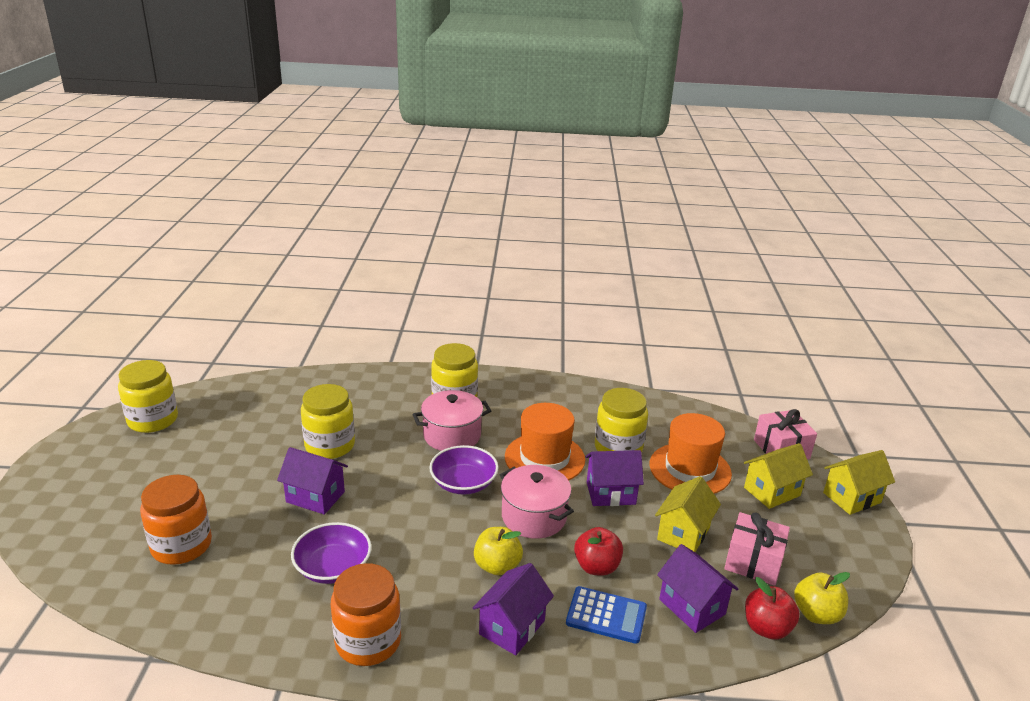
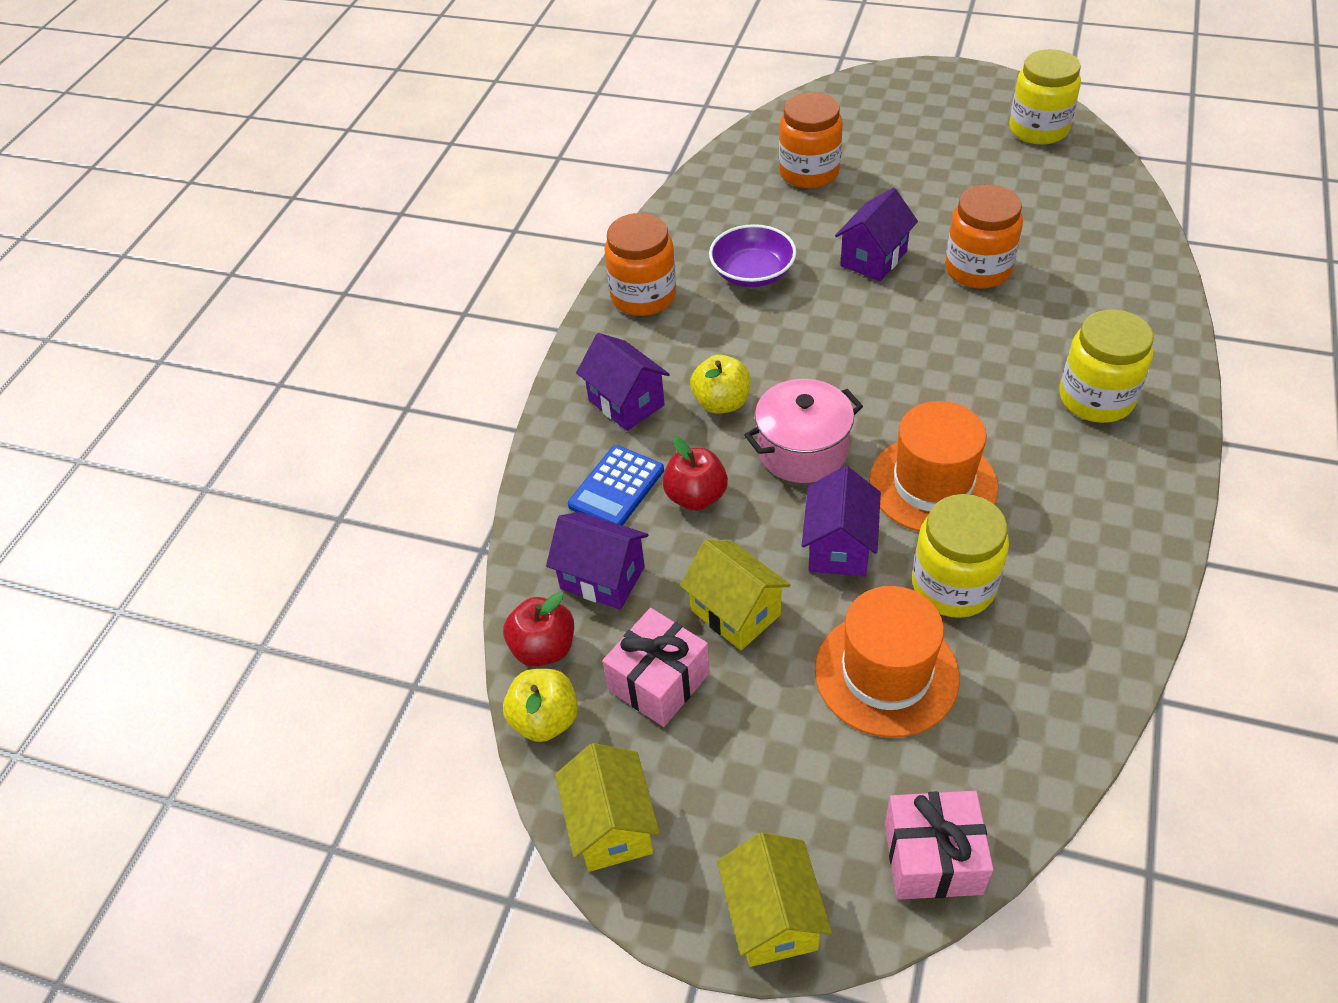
camera: 110 degrees right, 20 degrees up
yellow jar [301,384,355,459] -> orange jar [945,185,1023,289]
pink pot [412,390,491,451] -> none
purple bowl [429,445,499,494] -> none
purple house [657,544,738,633] -> purple house turned 45 degrees clockwise [546,512,648,610]
yellow house [744,443,813,509] -> yellow house moved to [555,743,660,872]

